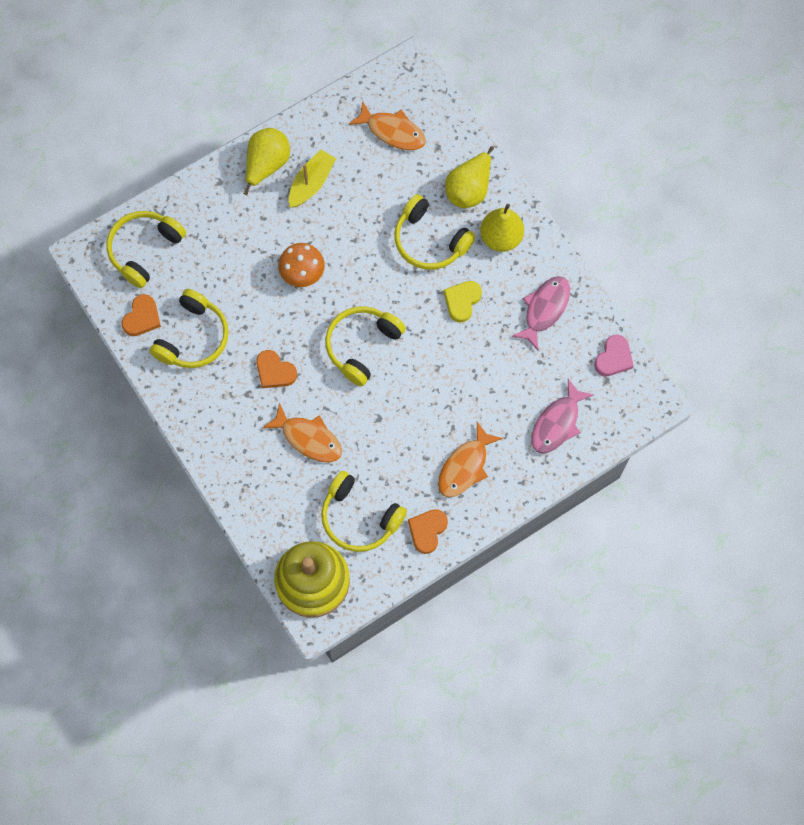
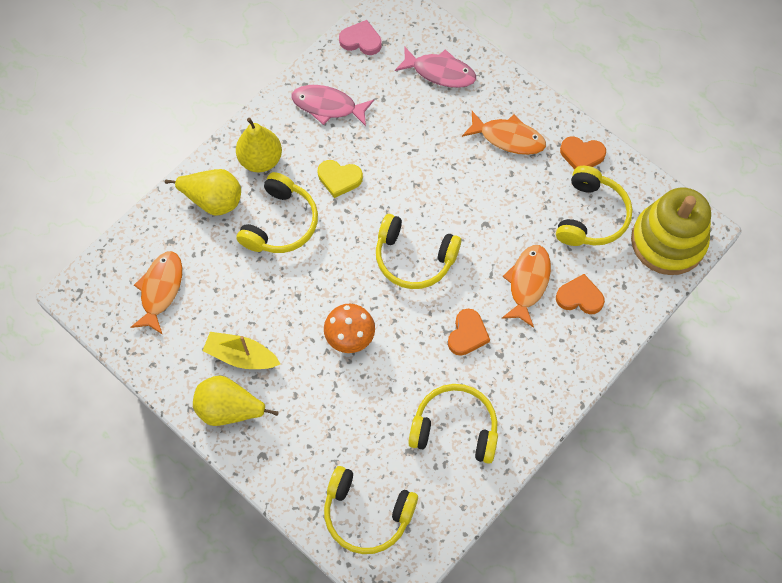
camera: 105 degrees left, 5 degrees down
orange heart [121,294,161,336] -> orange heart moved to [556,274,605,314]

